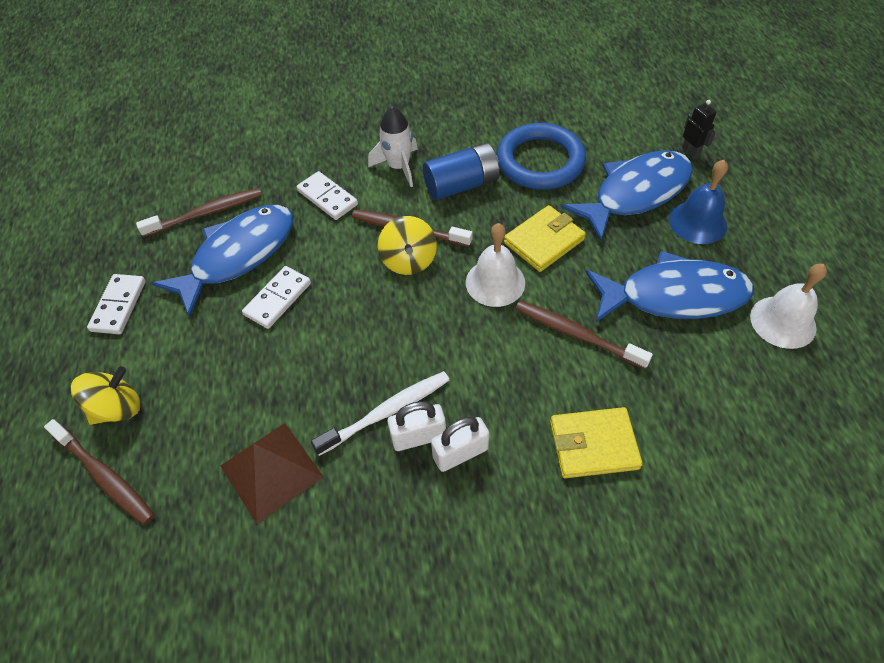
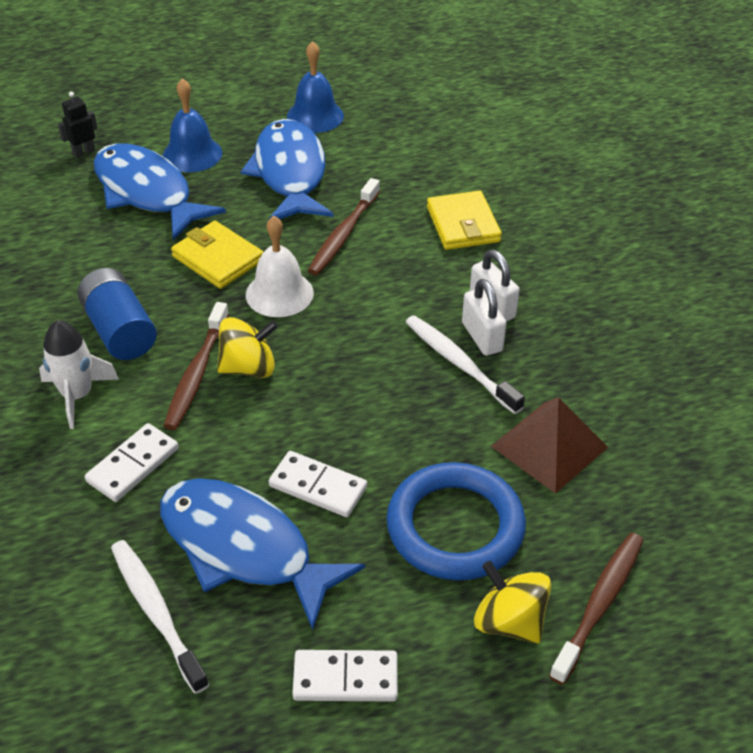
camera: 100 degrees left, 10 degrees down
brown toothbrush [136,188,262,237] -> white toothbrush [111,540,209,694]
blue ring [497,123,586,190] -> blue ring moved to [386,462,526,581]
white bell [750,264,827,349] -> blue bell [287,41,344,133]

